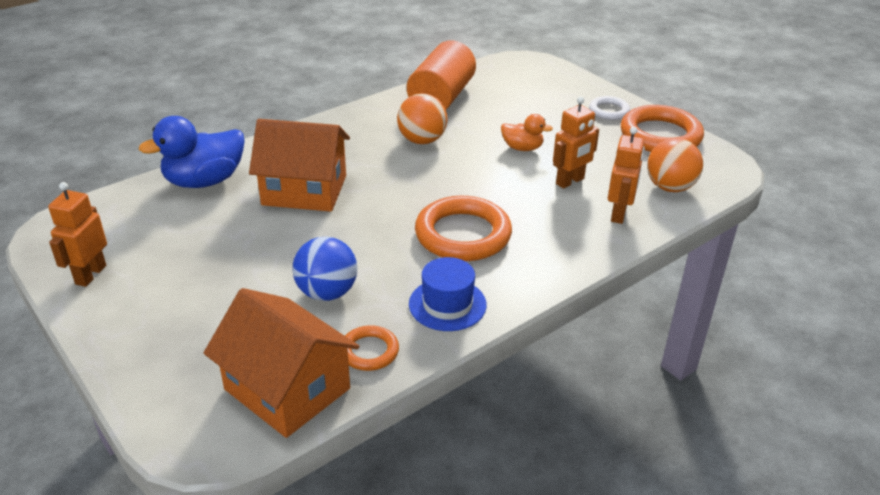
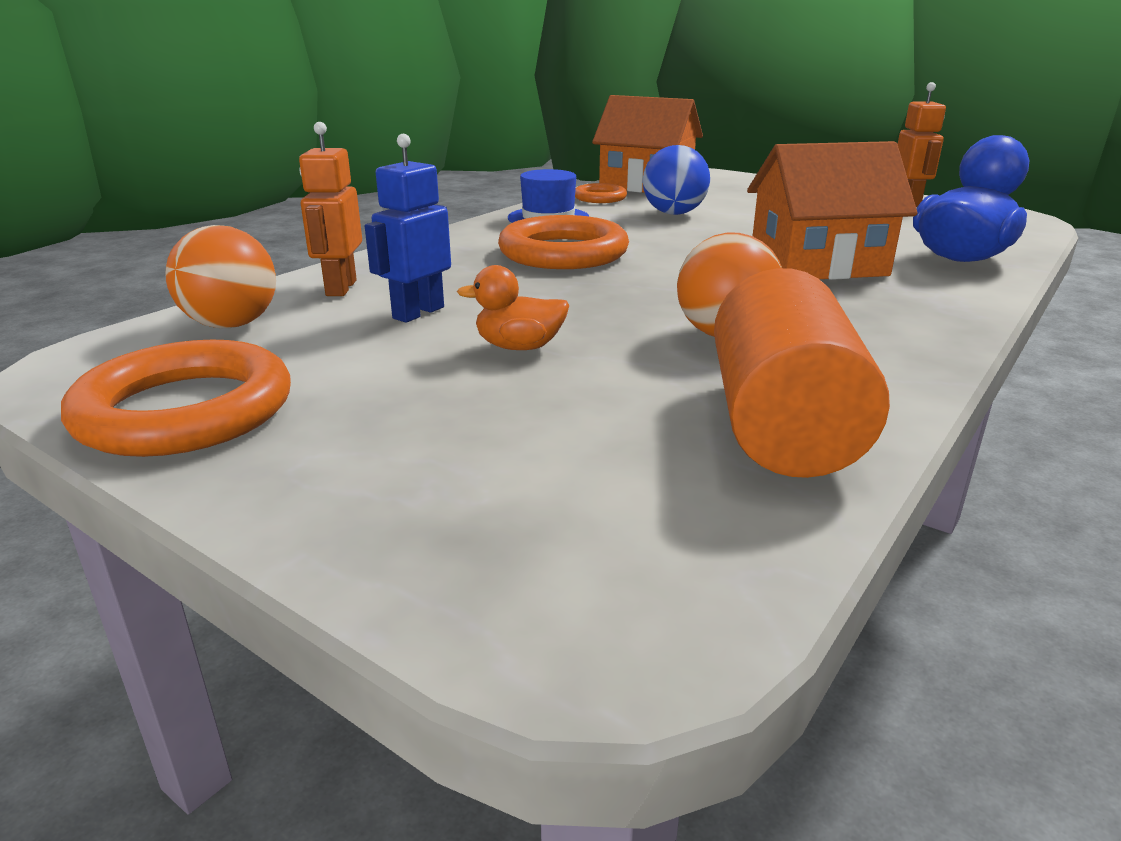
camera: 165 degrees right, 10 degrees down
orange robot [553,96,599,189] -> blue robot [365,134,451,322]
white ring [589,96,630,120] -> none

